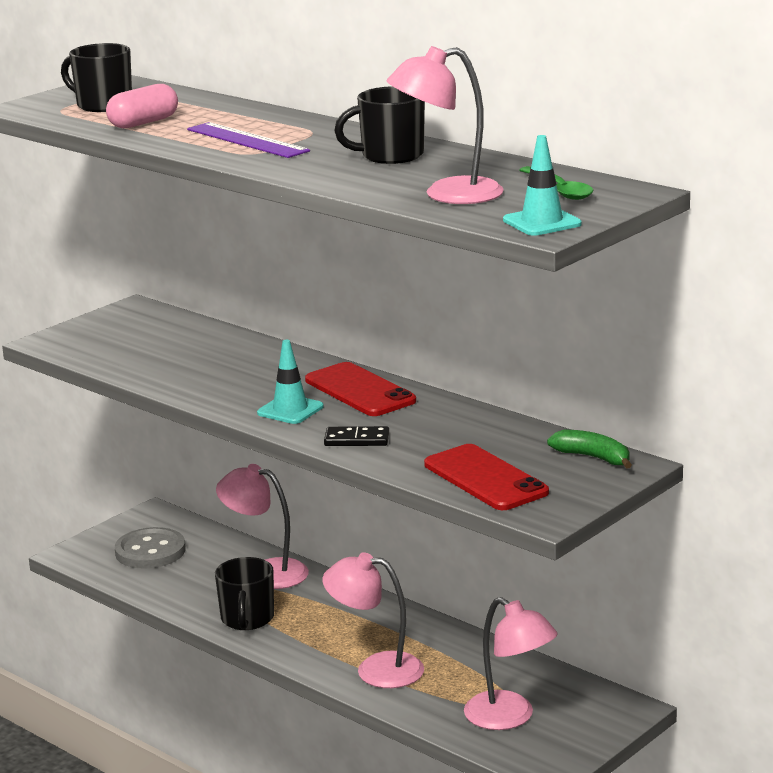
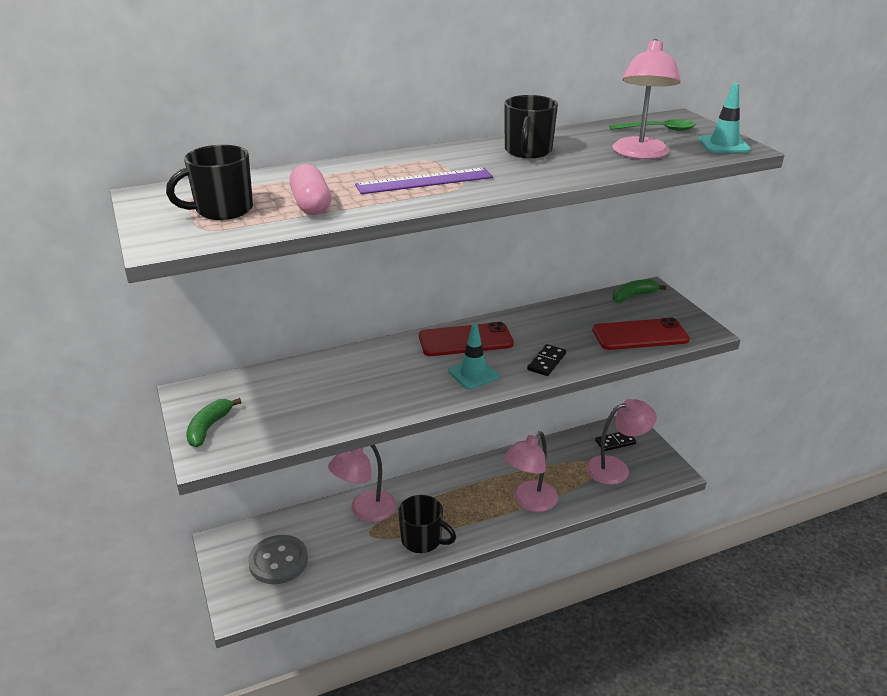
camera: 65 degrees left, 10 degrees up
none -> green banana [186,398,241,447]
none -> black domino [595,432,636,451]

